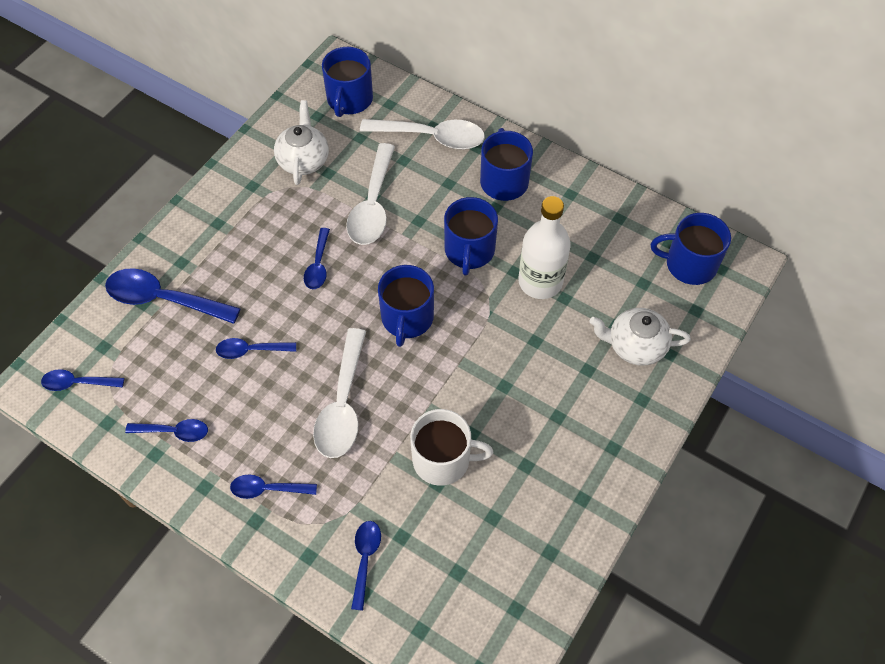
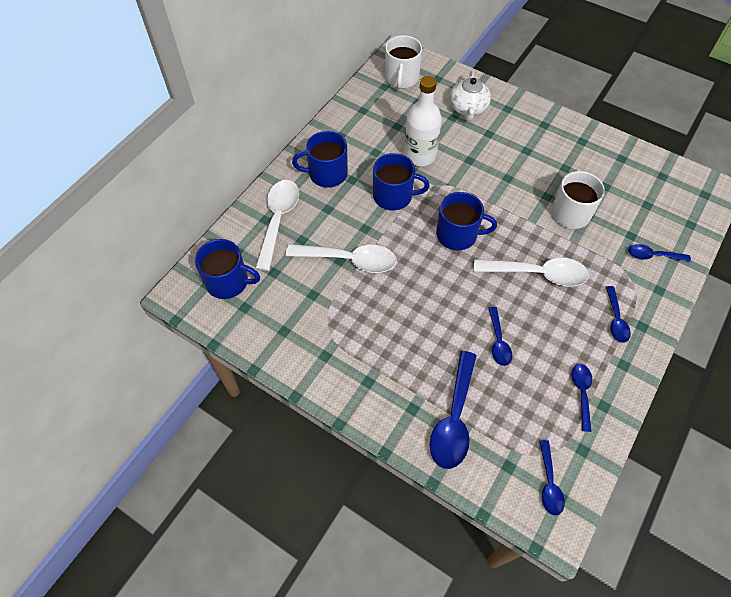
camera: 90 degrees left, 0 degrees up
white teapot [274,100,329,185] -> none
blue spoon [304,228,330,289] -> none
blue mug [651,213,731,285] -> white mug [385,35,422,89]

